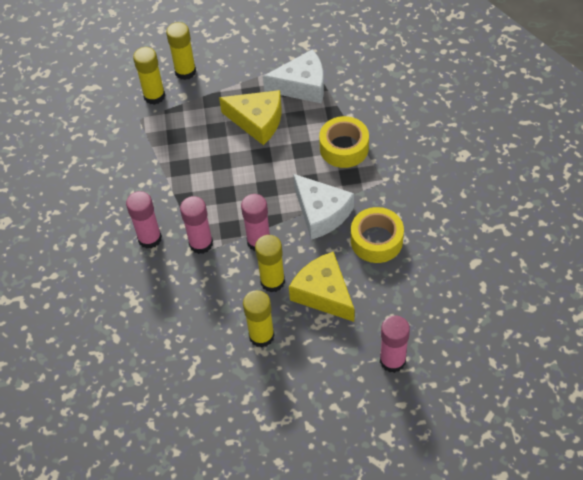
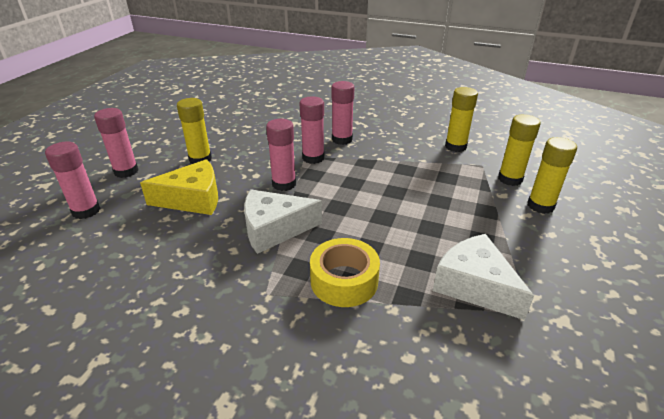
camera: 115 degrees right, 20 degrees down
yellow cheese [219,90,282,145] -> none
yellow glue stick [255,235,285,292] -> yellow glue stick moved to [445,87,478,152]
white cheese [263,49,324,104] -> white cheese turned 120 degrees clockwise [433,234,534,320]
yellow tape [351,207,404,263] -> none
none -> pink glue stick [94,108,138,178]

